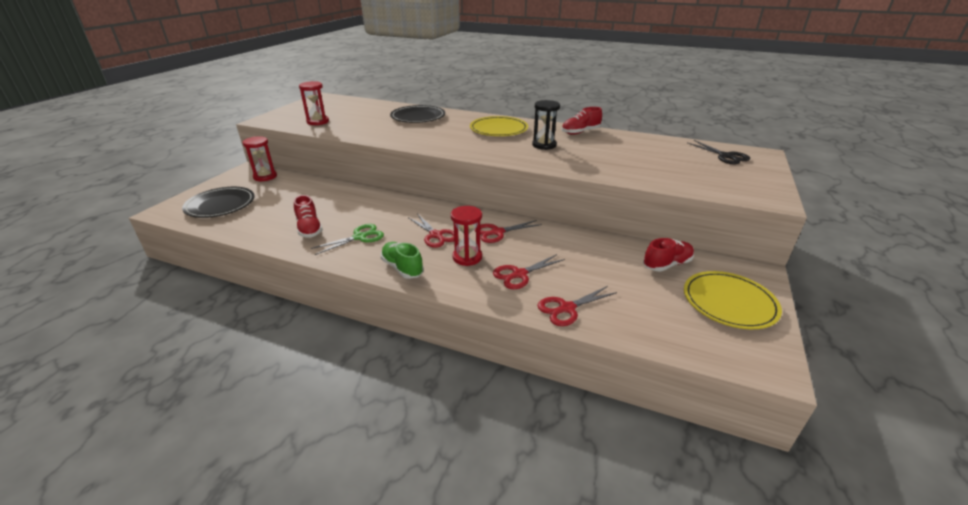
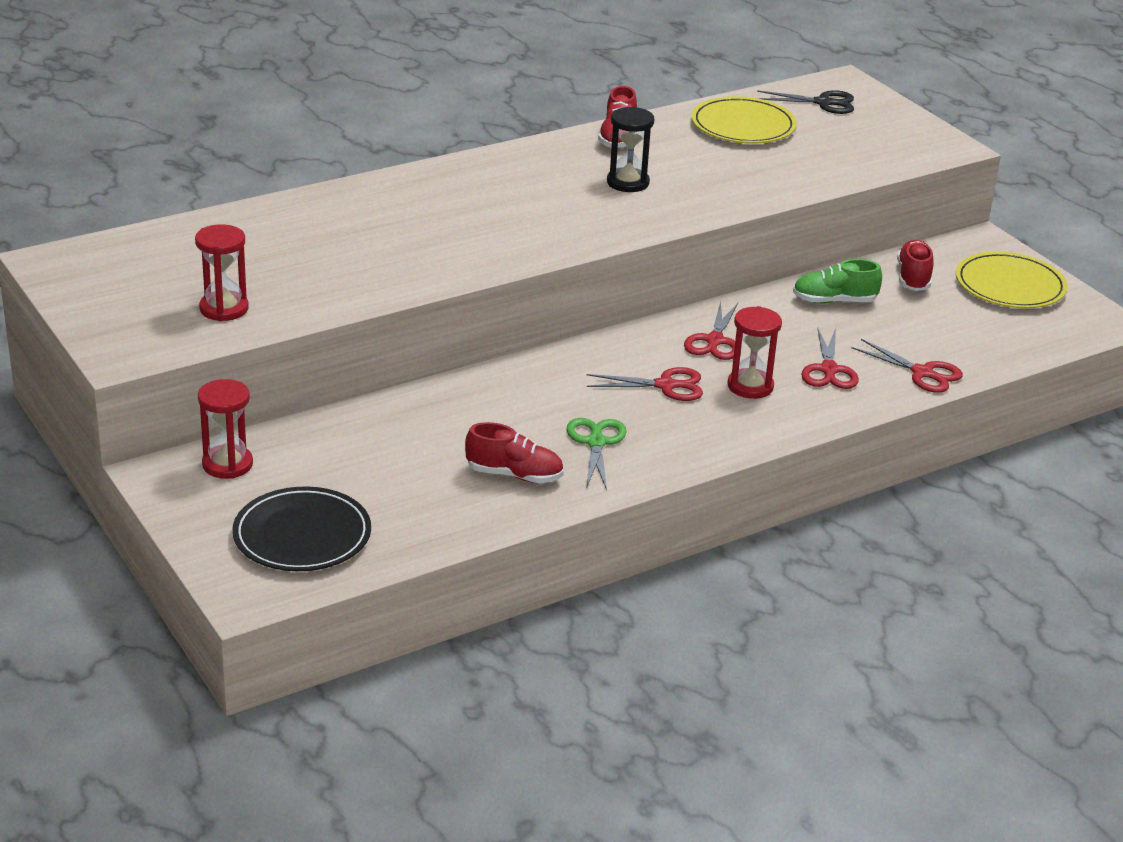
camera: 55 degrees left, 0 degrees up
green shoe [381,242,424,279] -> green shoe moved to [793,259,882,304]
black plate [390,105,445,123] -> none
yellow plate [470,116,528,136] -> yellow plate moved to [691,96,797,143]
red scissors [537,286,617,326] -> red scissors turned 60 degrees counterclockwise [851,339,963,393]

